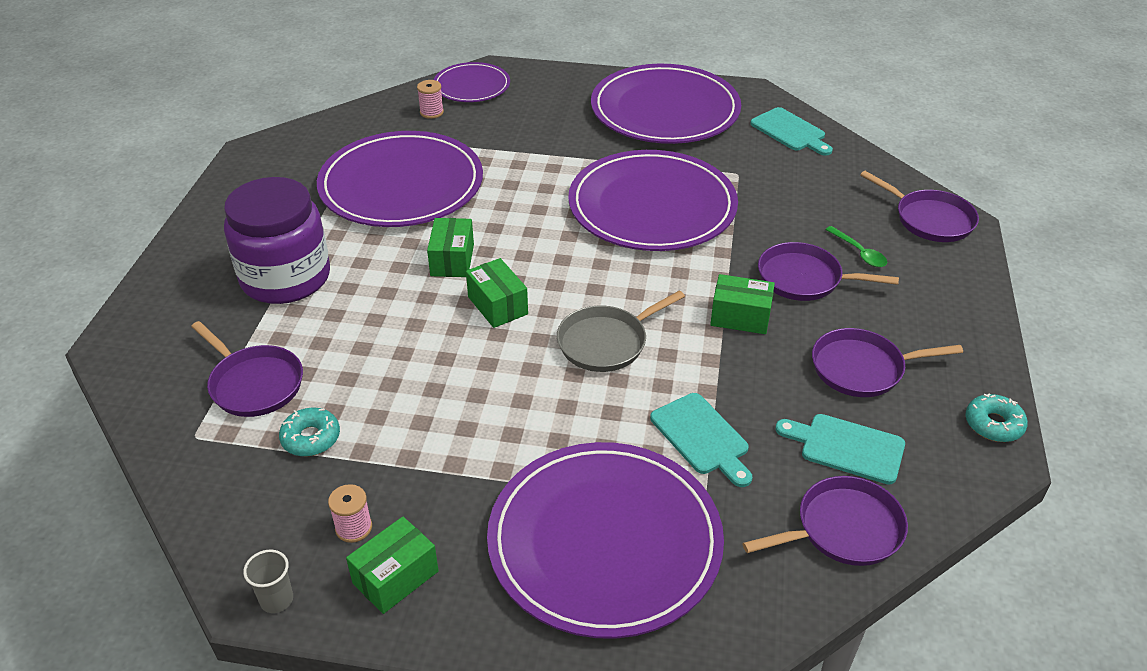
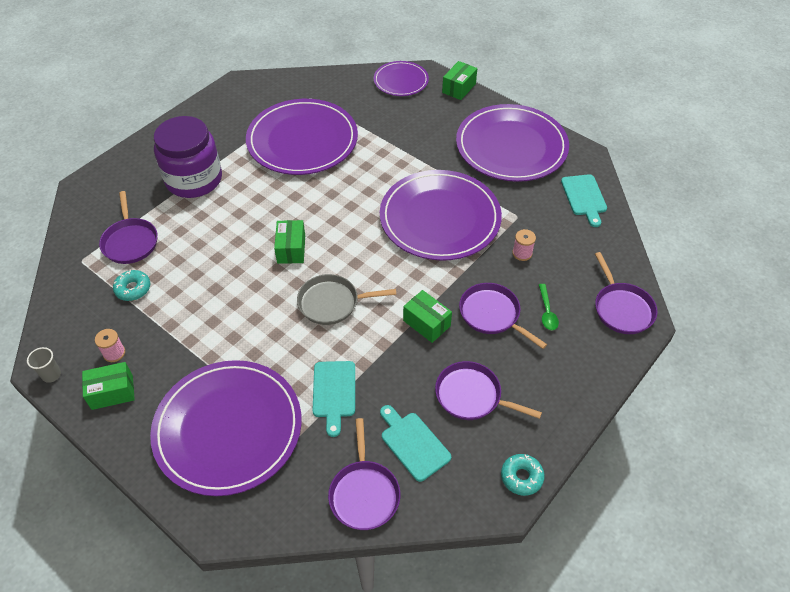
camera: 30 degrees right, 10 degrees up
pink spool [417,80,444,119] -> pink spool moved to [512,229,536,261]
green box [427,218,474,277] -> green box moved to [442,61,477,100]
purple pan [742,476,908,566] -> purple pan turned 75 degrees clockwise [328,418,400,530]

